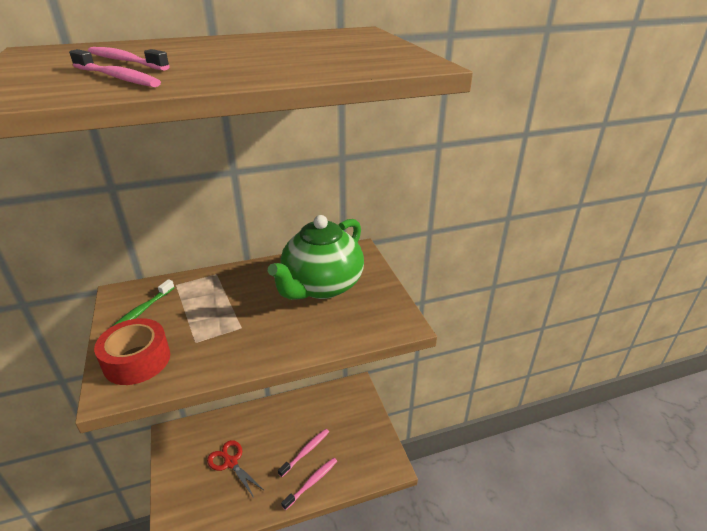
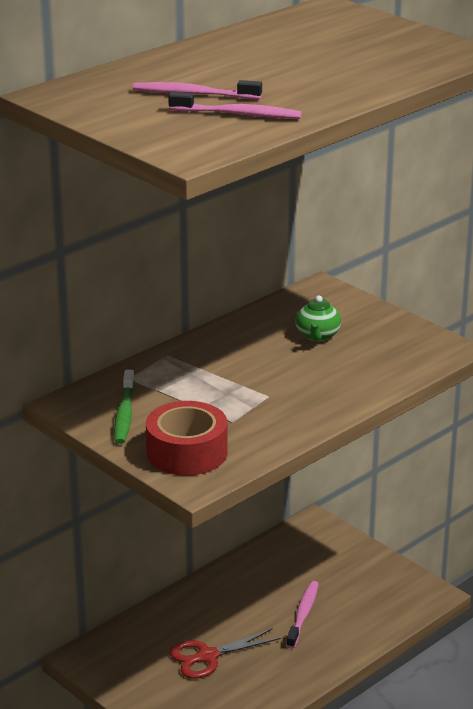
camera: 25 degrees left, 5 degrees down
red scissors [207,440,265,498] -> red scissors turned 45 degrees counterclockwise [170,628,281,679]
green teapot [268,215,364,300] -> green teapot [295,296,341,341], size x0.41
pink toothbrush [281,458,337,510] -> none

